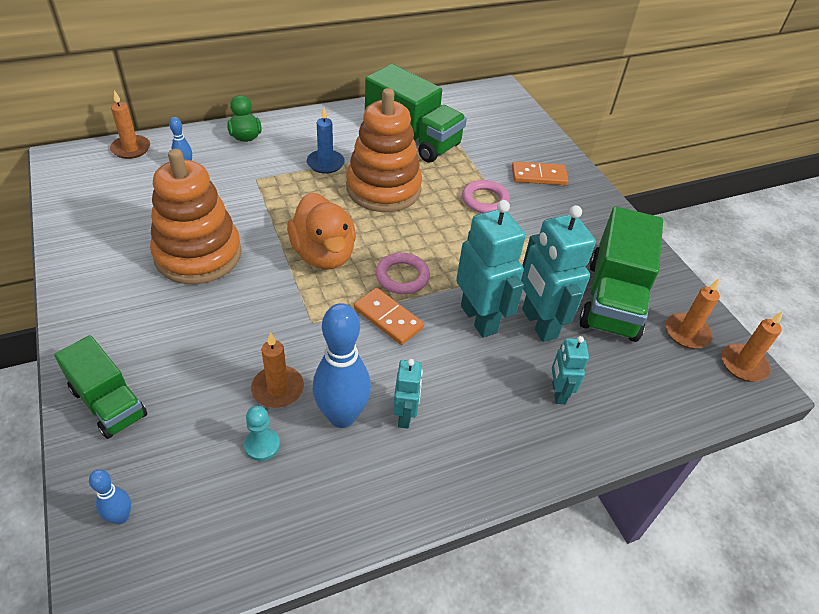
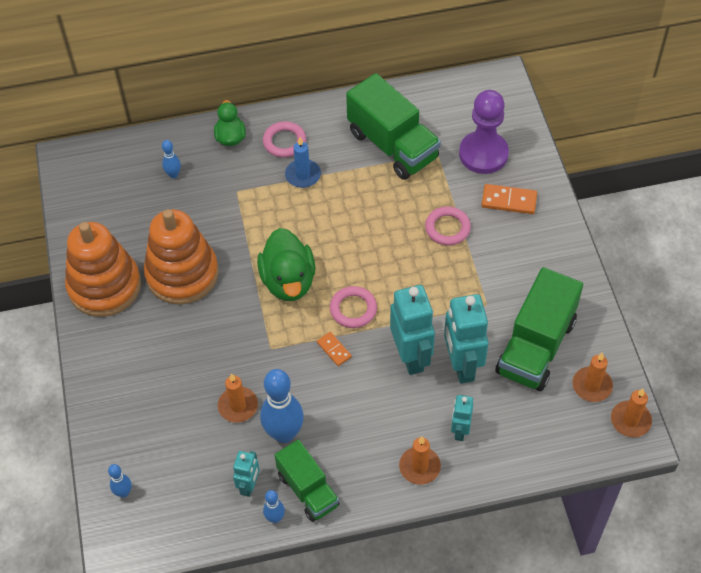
camera: 15 degrees right, 10 degrees up
green truck [54,335,147,439] -> green truck moved to [275,440,340,522]
orange candle [110,90,150,159] -> orange candle moved to [399,437,441,485]
turquoise pawn [244,406,280,461] -> none
orange duck [287,192,356,270] -> green duck [257,228,315,301]
orange stacking toy [346,88,422,212] -> orange stacking toy moved to [65,222,141,317]
orange domino [354,288,424,345] -> orange domino [317,332,352,366], size x0.62
turquoise robot [393,359,423,429] -> turquoise robot moved to [233,451,260,497]
none -> pink ring [263,122,306,157]
none -> blue bowling pin [263,490,285,523]
none -> purple pawn [459,90,509,174]

